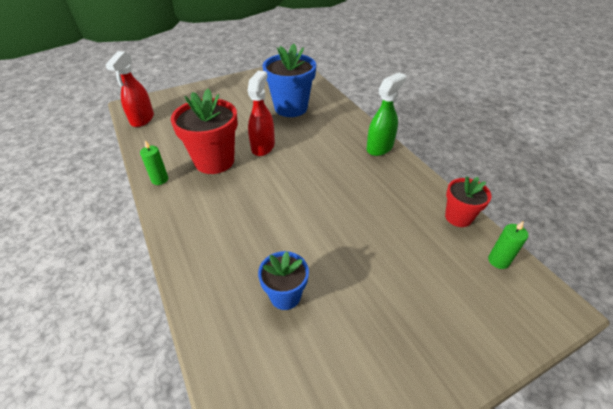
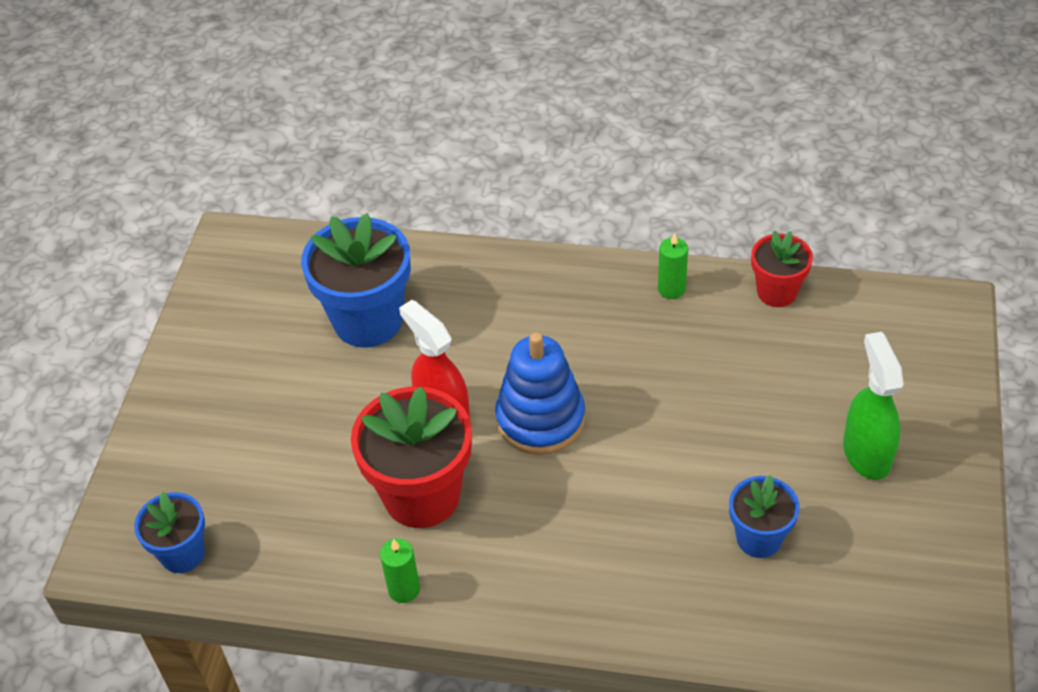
camera: 50 degrees left, 5 degrees up
red spray bottle [105,51,154,127] -> blue flower pot [134,492,205,573]
green spray bottle [366,73,407,156] -> green spray bottle moved to [843,332,904,480]
green candle [488,221,528,269] -> green candle moved to [658,233,688,299]
none -> blue stacking toy [495,333,585,455]

